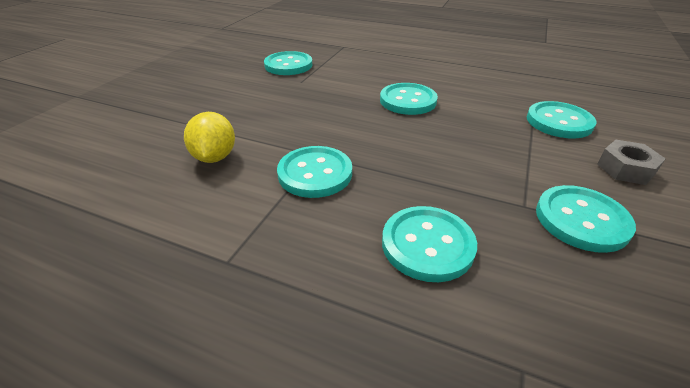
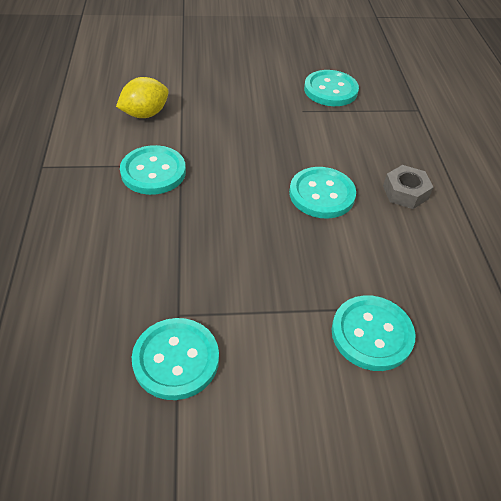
camera: 60 degrees right, 10 degrees up
turquoise button [382,206,477,282] -> none
grey nut [597,140,666,185] -> grey nut moved to [383,165,433,209]

